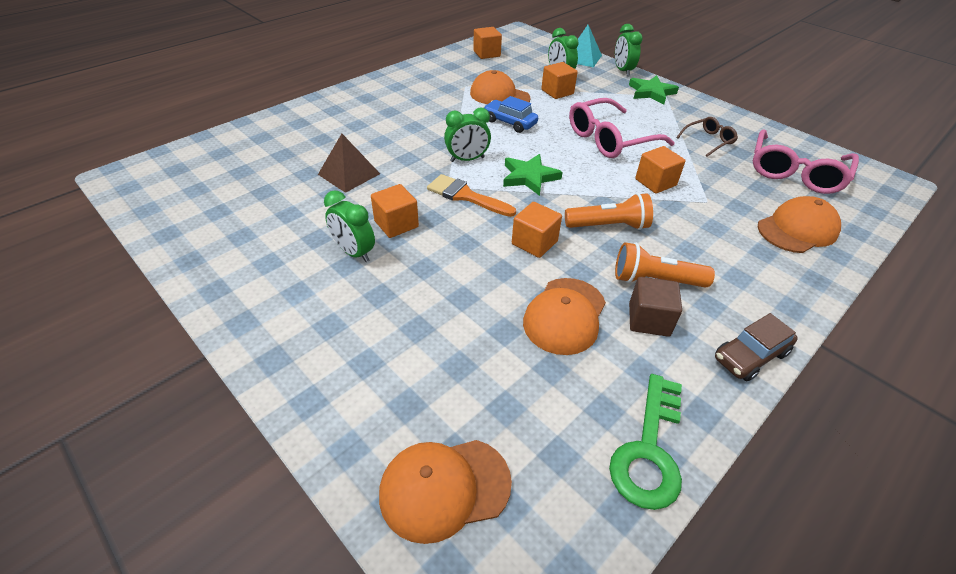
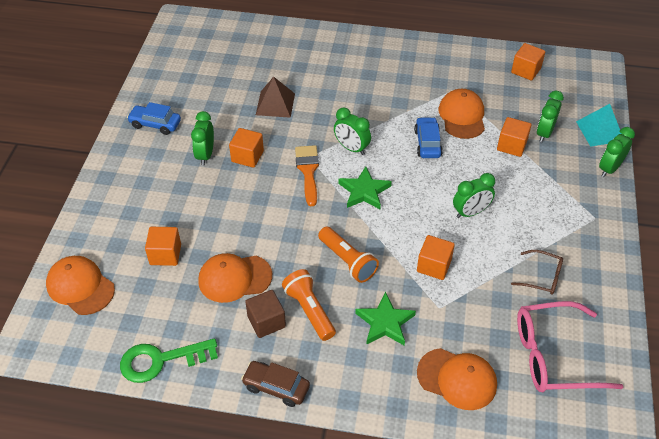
camera: 55 degrees right, 5 degrees up
orange cube [512,202,562,258] -> orange cube moved to [145,227,181,266]
pink glasses [569,98,675,158] -> green clock [453,173,495,218]
green star [629,75,679,104] -> green star moved to [355,292,416,346]
none -> blue car [127,102,181,135]

